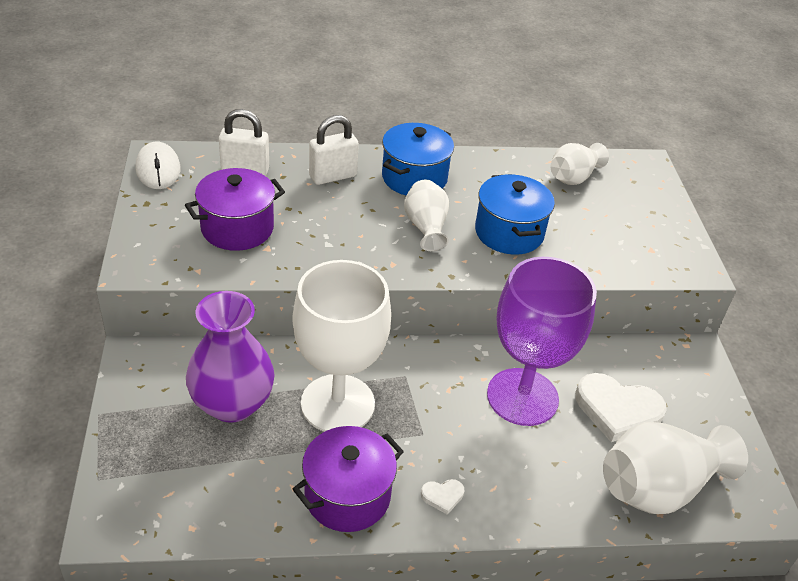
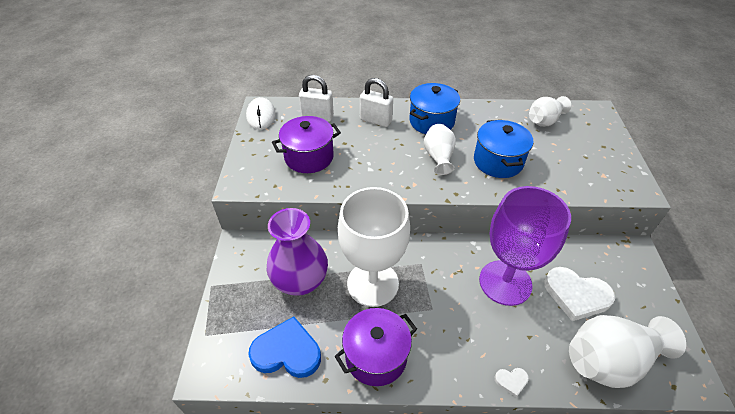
camera: 10 degrees right, 5 degrees up
white padlock [309,115,359,185] -> white padlock turned 45 degrees clockwise [360,78,393,127]
white heart [421,479,464,515] -> white heart moved to [495,368,529,397]
none -> blue heart [248,316,321,378]

